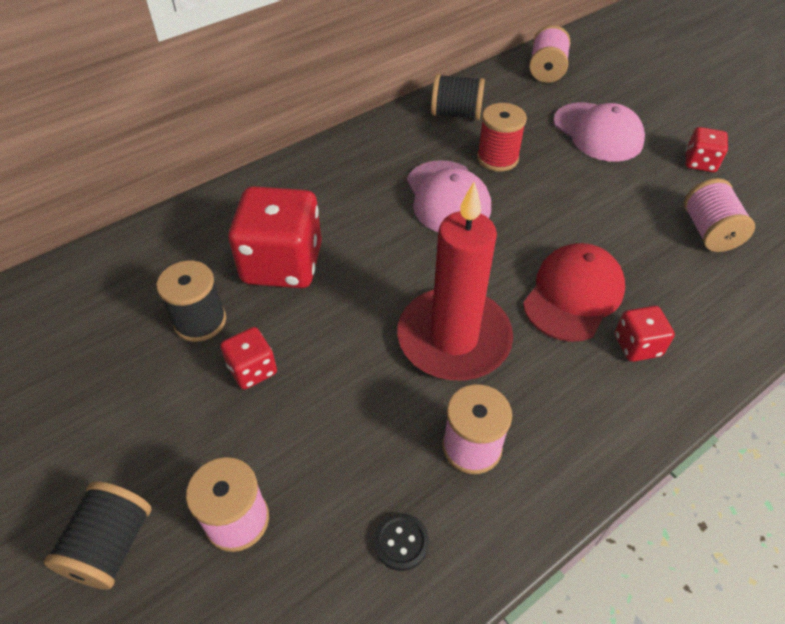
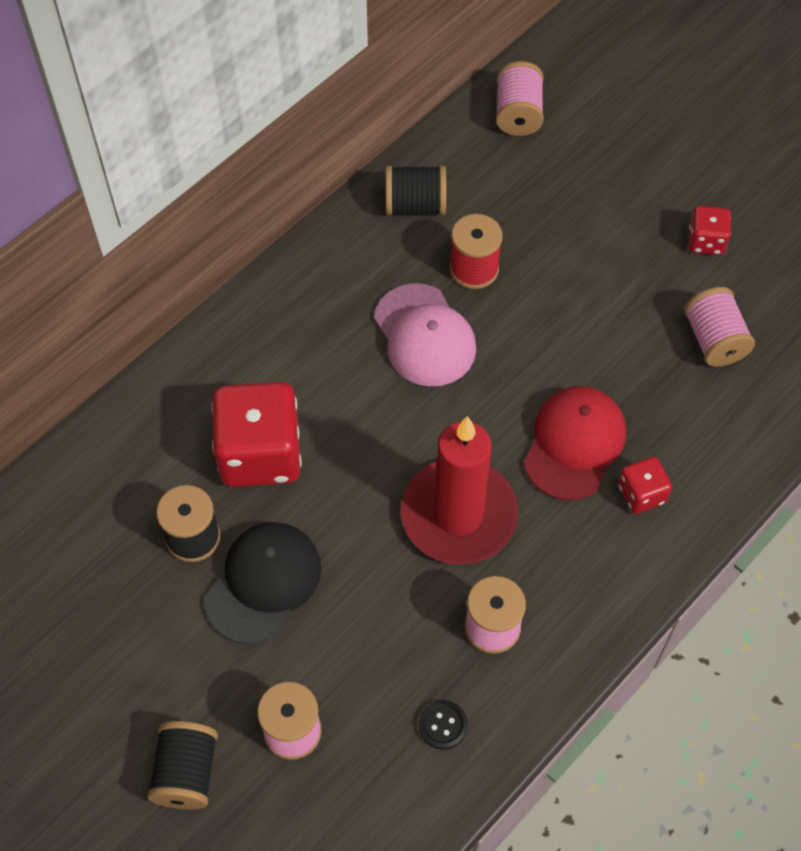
camera: 10 degrees left, 10 degrees up
red dice [220,327,277,389] -> black cap [205,522,321,644]
pink cap [553,102,645,162] -> none

